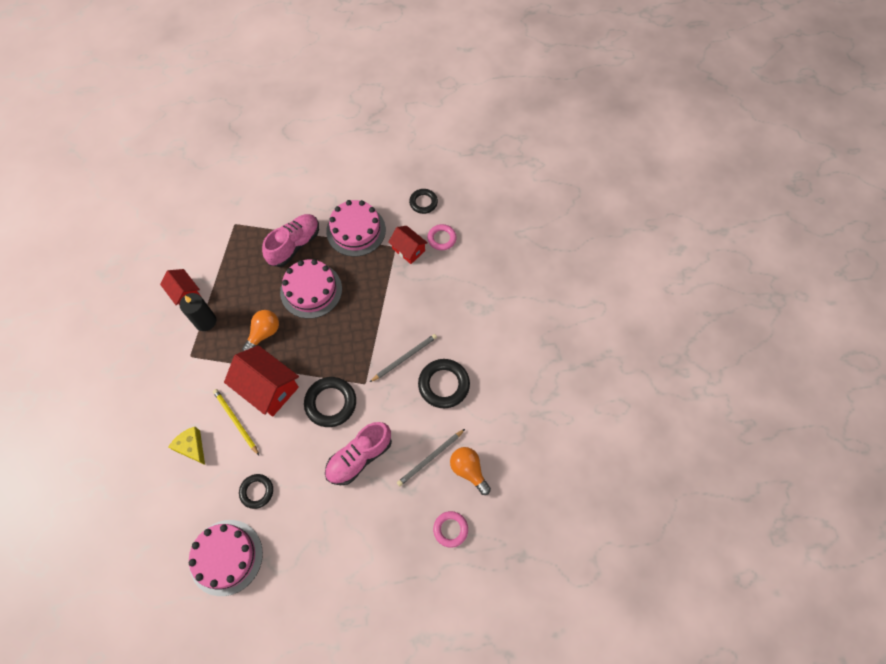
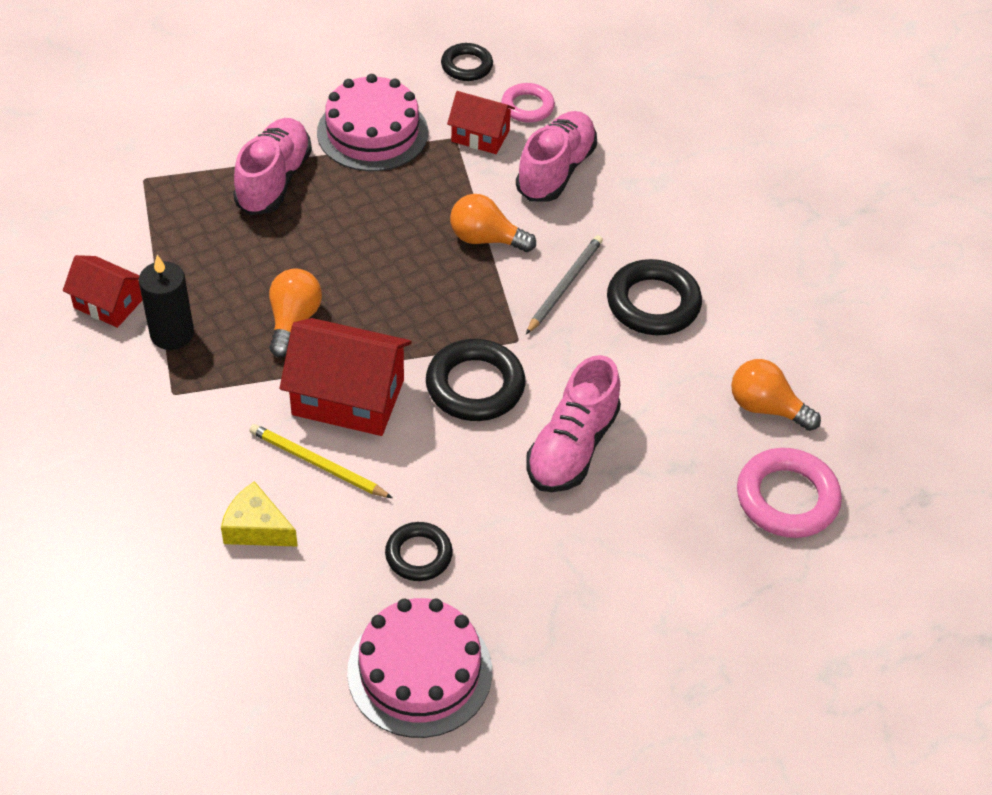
camera: 25 degrees left, 15 degrees down
pink cake [280,259,342,319] -> none
grey pencil [397,429,465,486] -> none
pink ring [433,511,468,548] -> pink ring [737,448,842,538], size x1.61
none -> orange light bulb [450,194,536,252]
none -> pink shoe [516,111,597,202]

